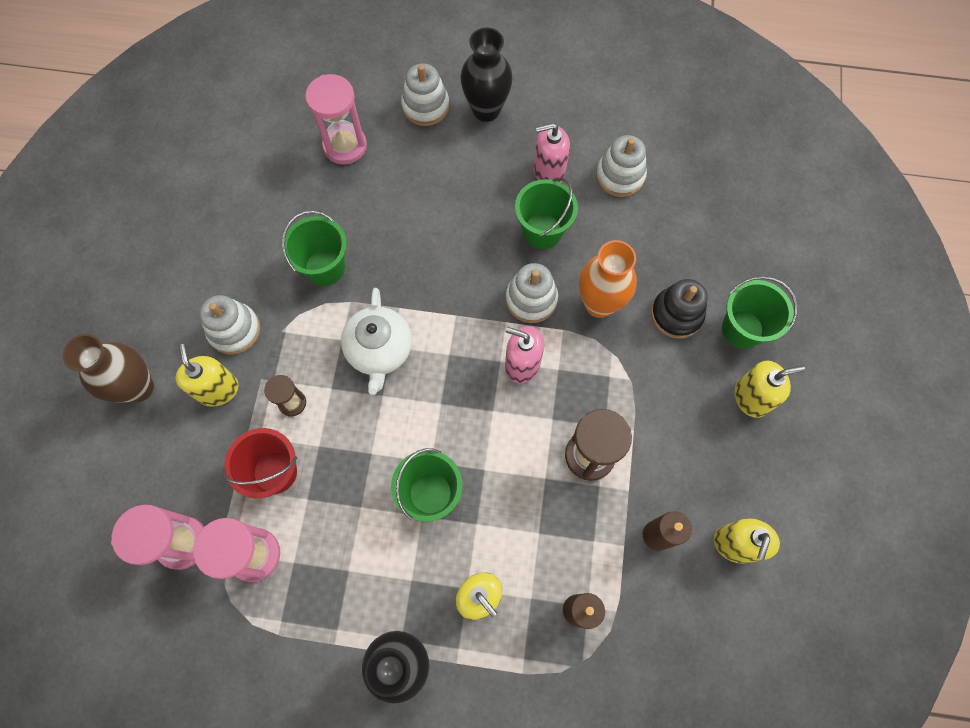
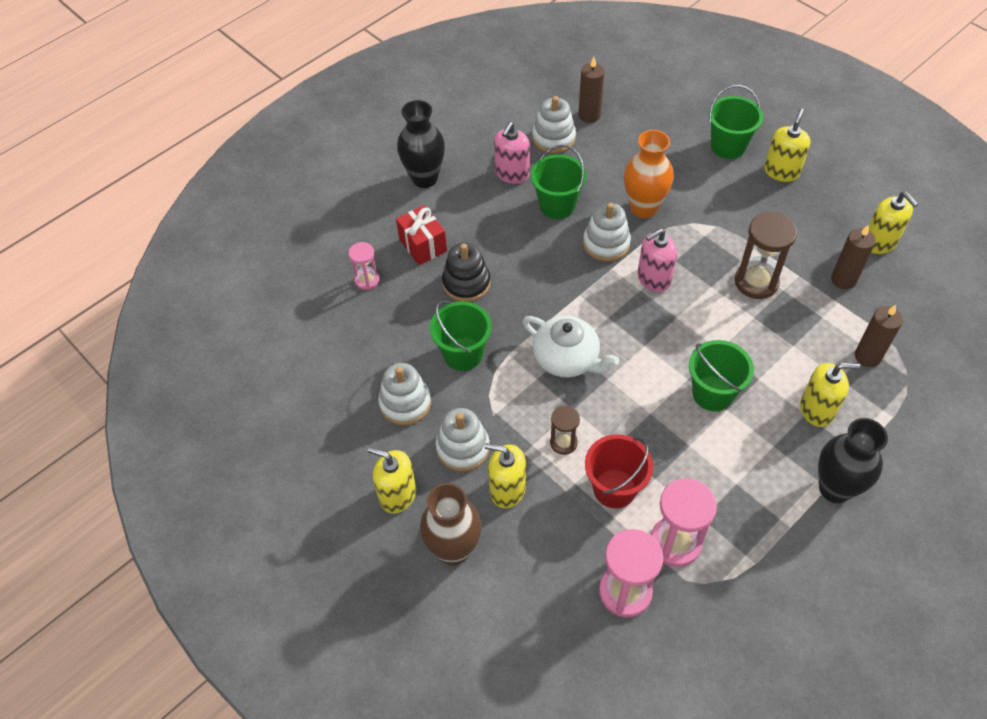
camera: 50 degrees left, 15 degrees down
pink hourglass [305,74,367,164] -> pink hourglass [348,242,379,290], size x0.57
white stacking toy [401,63,449,126] -> white stacking toy moved to [378,363,431,425]
black stacking toy [651,279,708,339] -> black stacking toy moved to [442,243,491,302]
none -> yellow soap dispenser [368,447,416,514]
none -> red gift [396,205,447,265]
none -> brown candle [578,57,604,123]

